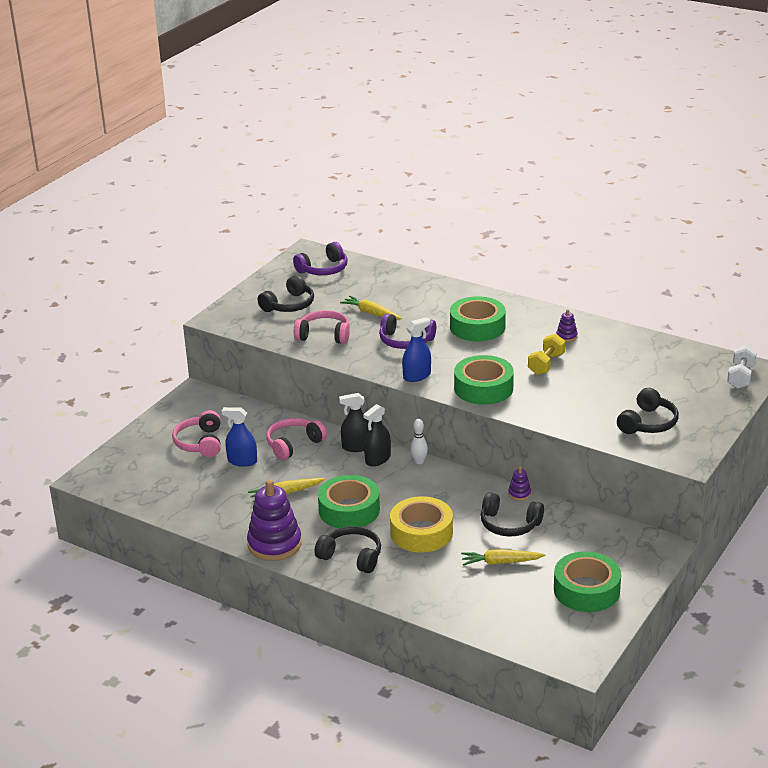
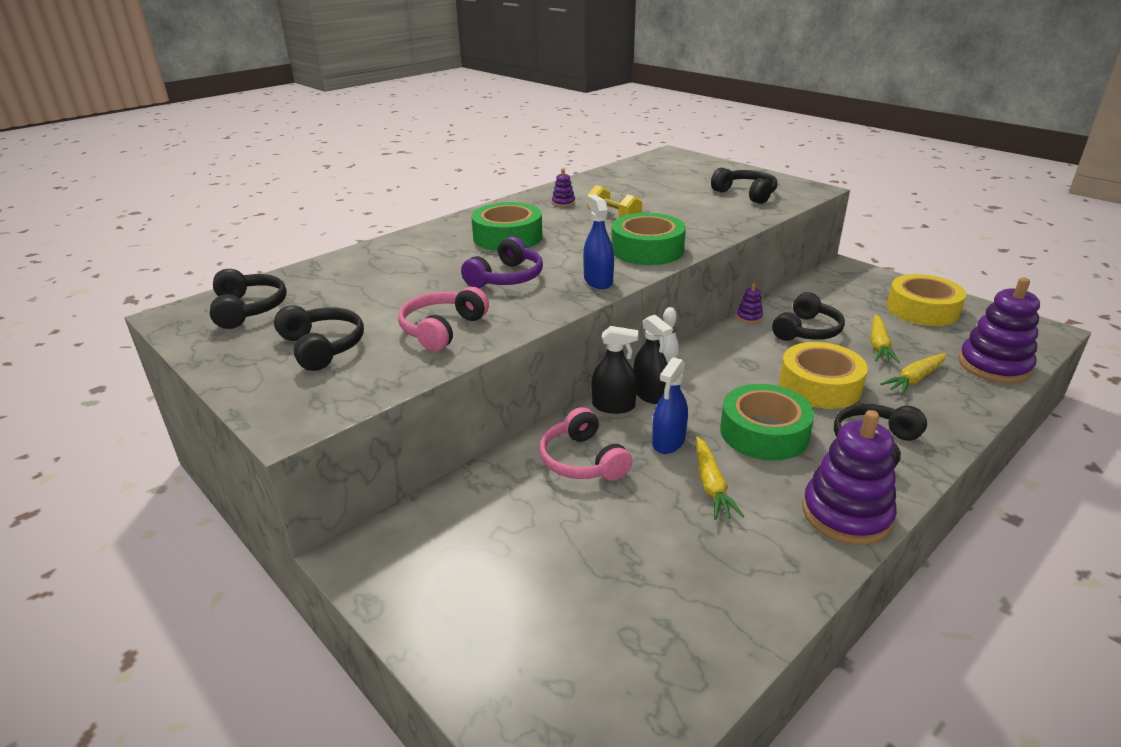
camera: 75 degrees left, 0 degrees up
pink headphones [172,410,221,457] -> none
blue spray bottle [222,407,257,467] -> blue spray bottle moved to [652,357,688,454]
purple headphones [293,242,348,275] -> black headphones [210,269,287,329]
black spray bottle [339,393,369,452] -> black spray bottle turned 90 degrees counterclockwise [592,326,639,414]
yellow carrot [340,296,402,320] -> yellow carrot moved to [880,353,947,395]
green tape [554,551,621,612] -> yellow tape [887,274,966,326]
white dumbbell [727,345,757,389] -> none
none -> purple stacking toy [959,278,1040,383]

